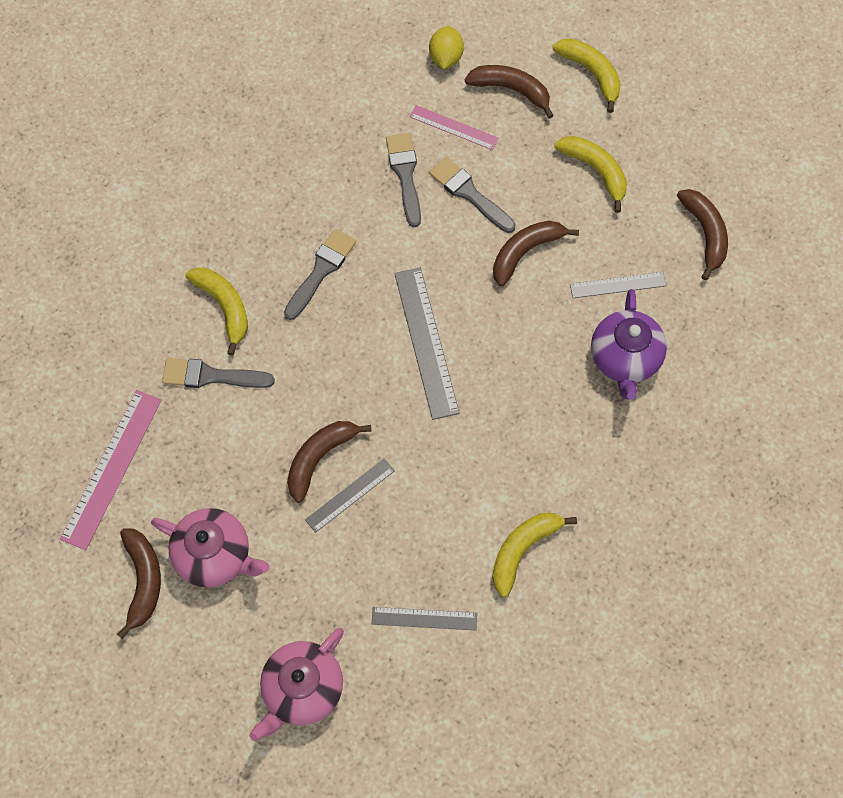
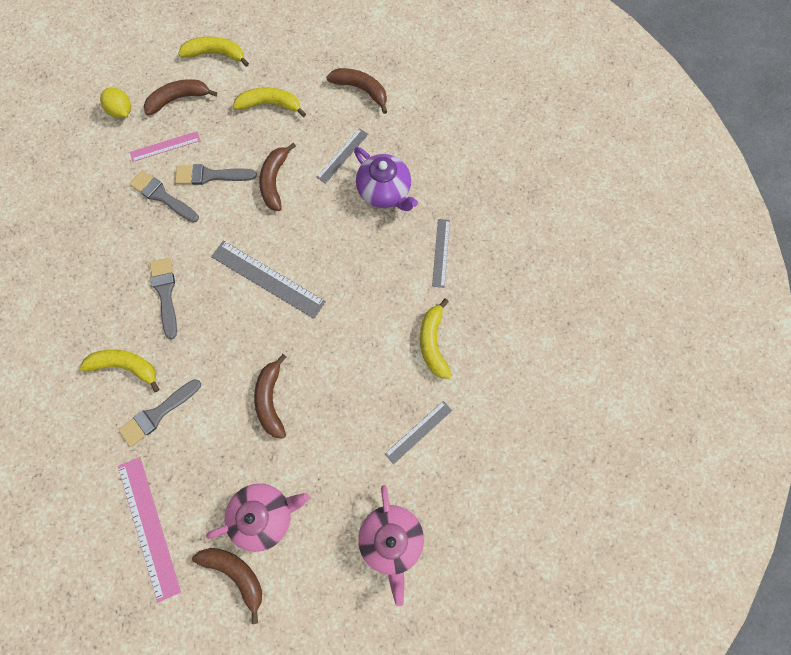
camera: 45 degrees left, 5 degrees up
grey ruler [305,458,395,533] -> grey ruler moved to [432,219,450,288]

